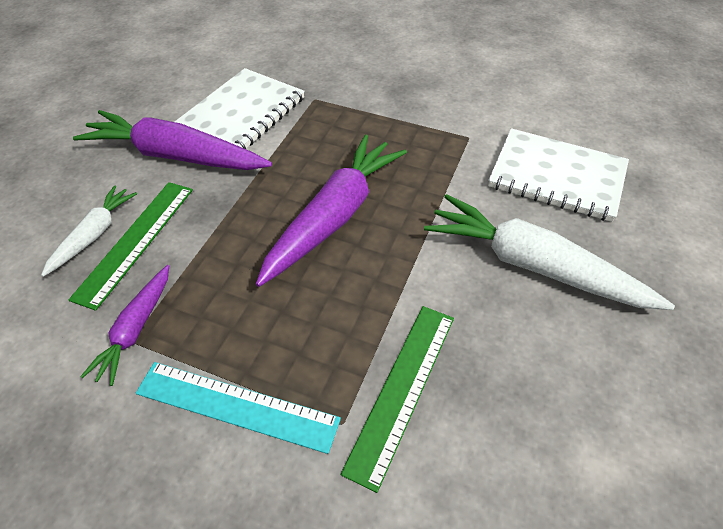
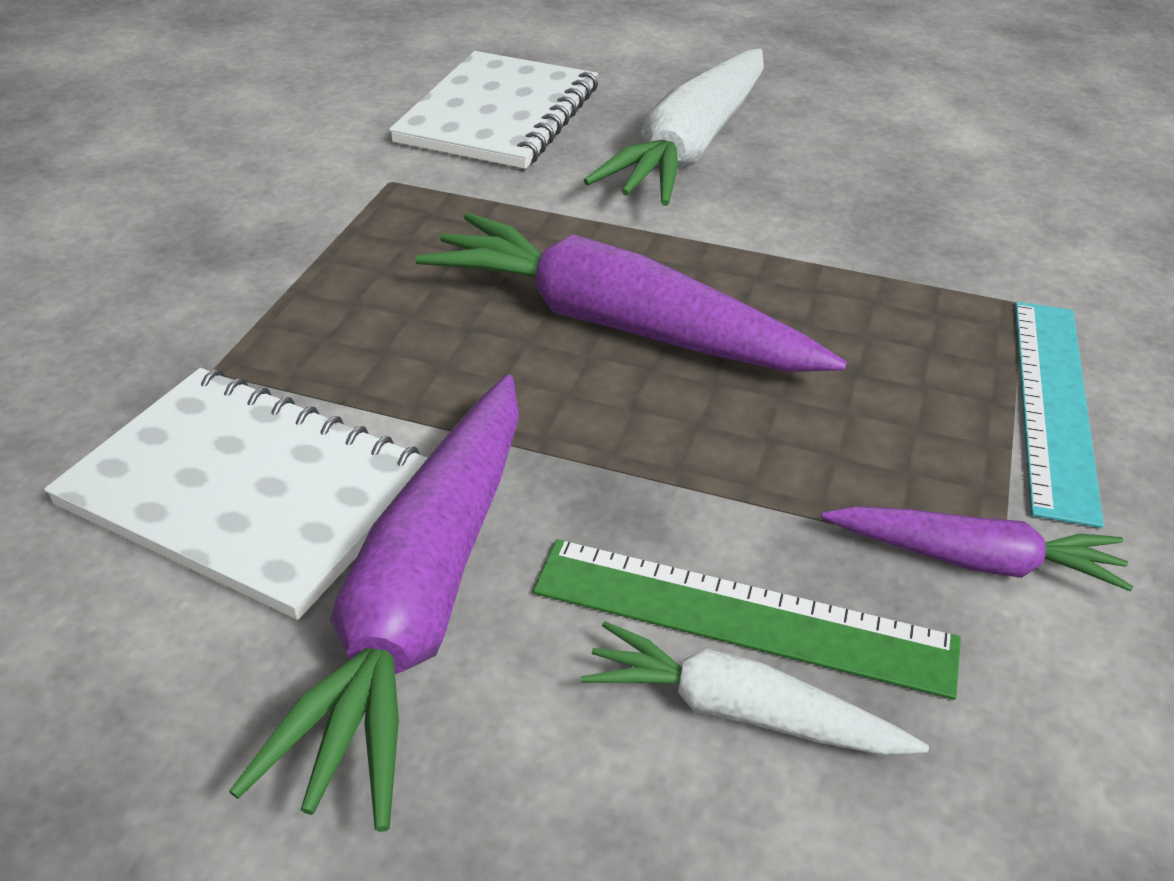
camera: 95 degrees left, 10 degrees down
green ruler [341,306,454,493] -> none

